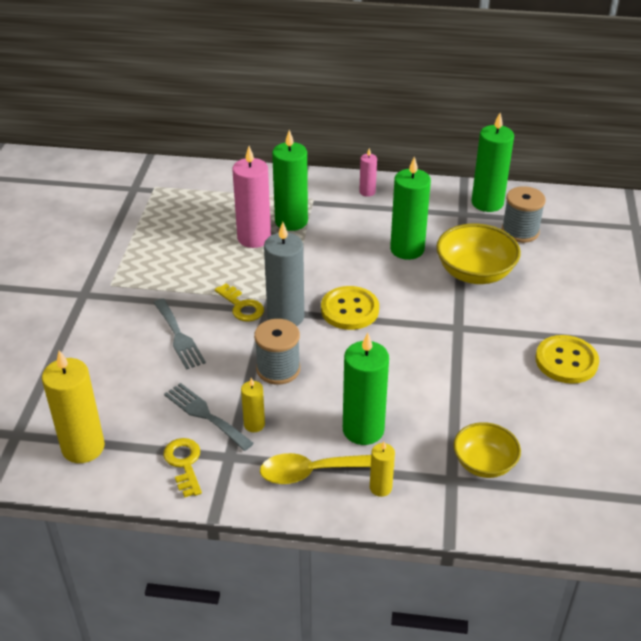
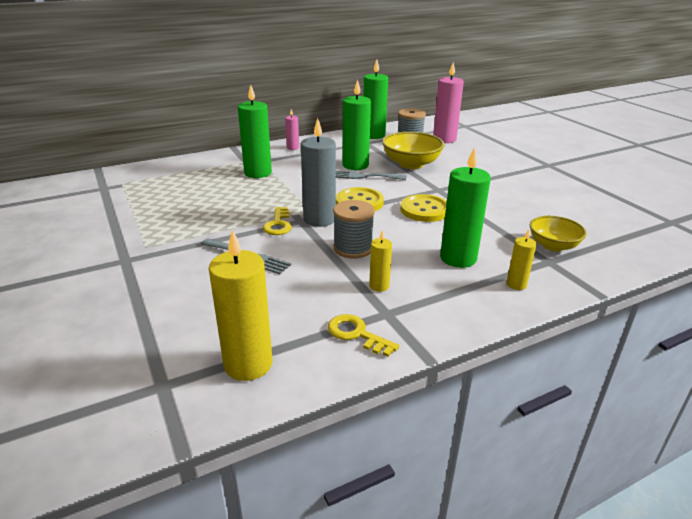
camera: 35 degrees left, 10 degrees down
grey fork [164,383,254,451] -> grey fork moved to [336,171,407,180]
yellow key [215,283,264,322] -> yellow key turned 75 degrees clockwise [263,207,292,235]
pink candle [232,146,271,248] -> pink candle moved to [433,62,464,143]
yellow spoon [260,453,371,484] -> none
yellow button [535,335,599,384] -> yellow button moved to [400,194,447,222]

